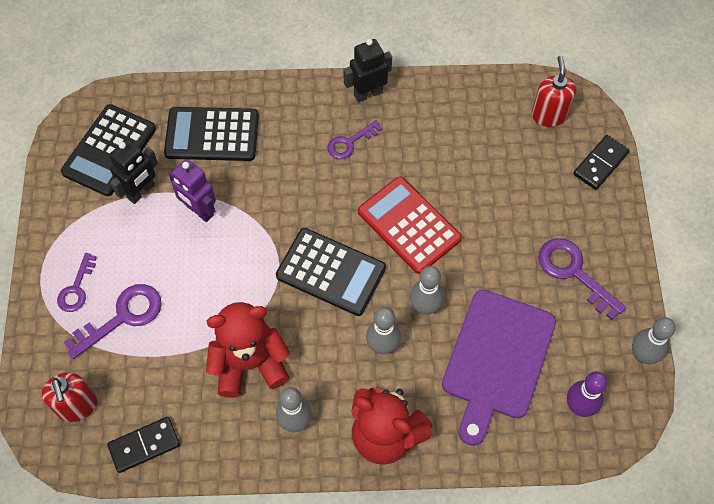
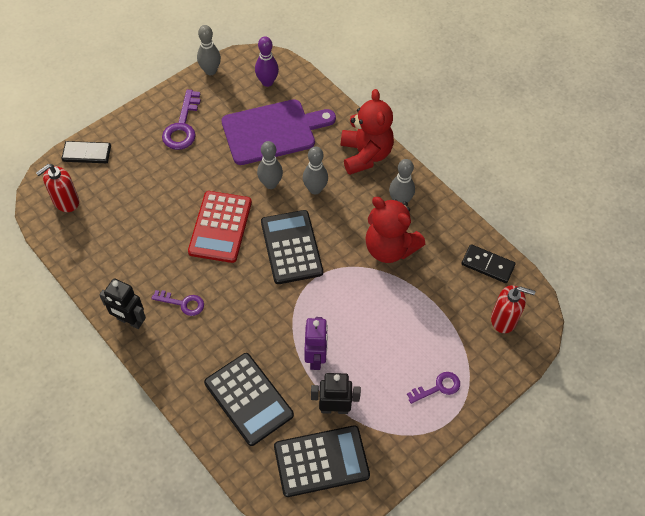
camera: 130 degrees left, 5 degrees down
red soap dispenser [42,372,97,422] -> red soap dispenser turned 75 degrees clockwise [491,285,535,333]
purple key [63,284,162,359] -> none

